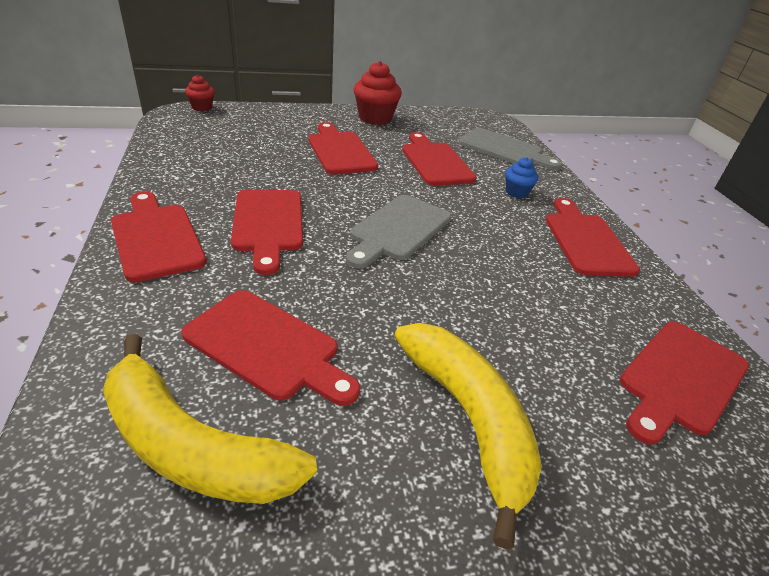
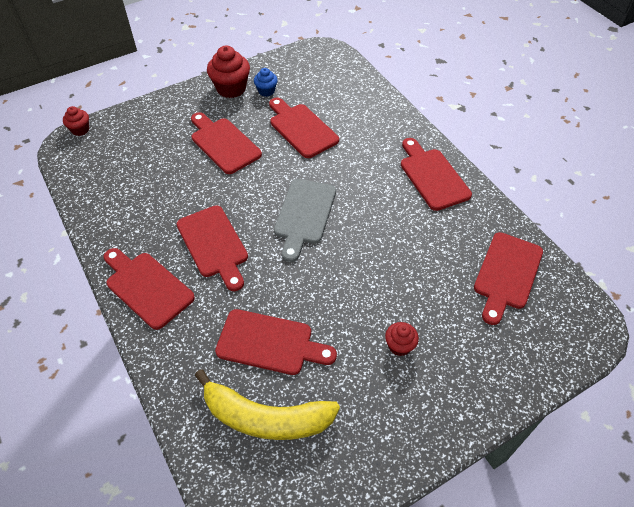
camera: 15 degrees left, 15 degrees up
yellow banana [394,323,542,549] -> red cupcake [385,322,419,356]
grey cutting board [459,128,563,170] -> none
blue cupcake [505,157,539,198] -> blue cupcake moved to [254,68,278,97]

